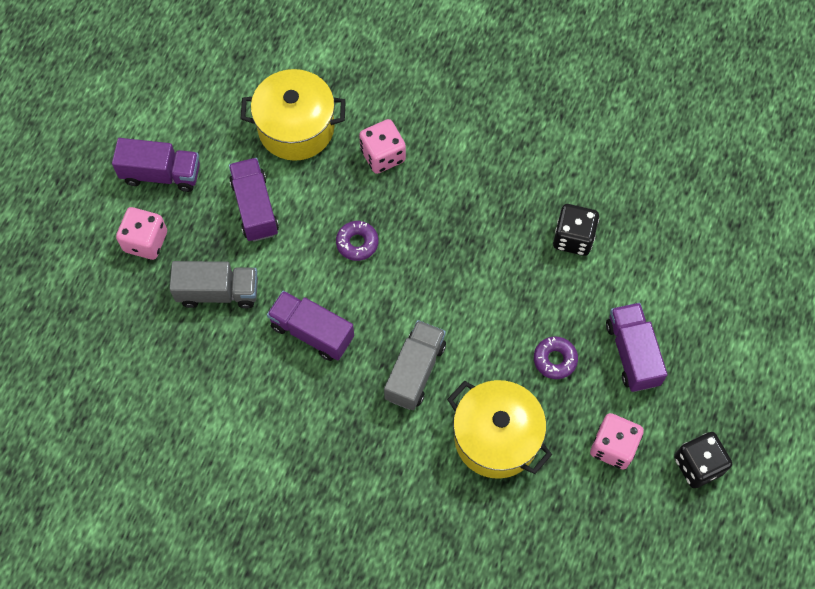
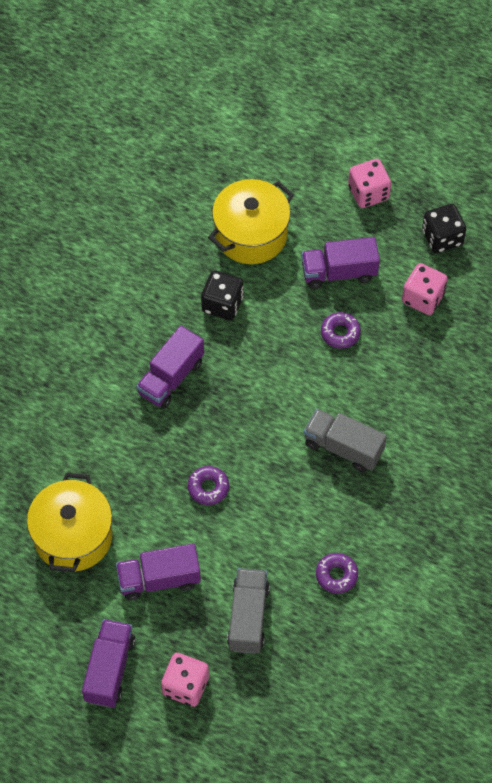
camera: 85 degrees left, 5 degrees down
purple truck [267,291,354,361] -> purple truck moved to [136,326,204,409]
pink dice [359,119,406,174] -> pink dice moved to [348,159,391,208]
yellow pot [447,380,552,479] -> yellow pot moved to [208,179,294,264]
none -> purple donut [316,553,358,594]

